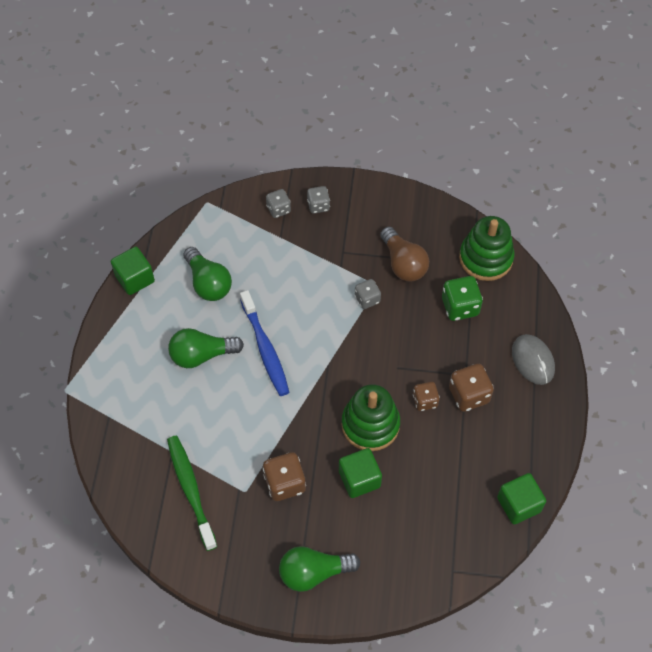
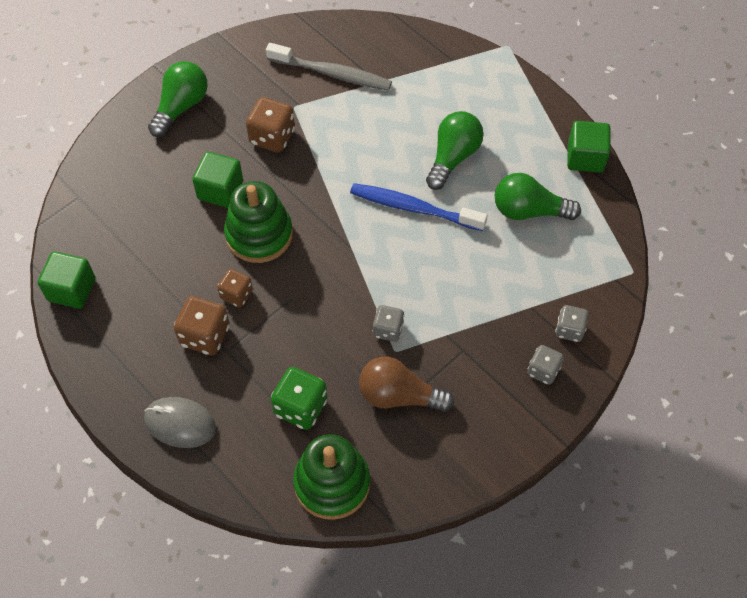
camera: 130 degrees right, 0 degrees up
green toothbrush [167,436,217,551] -> grey toothbrush [266,43,392,91]

